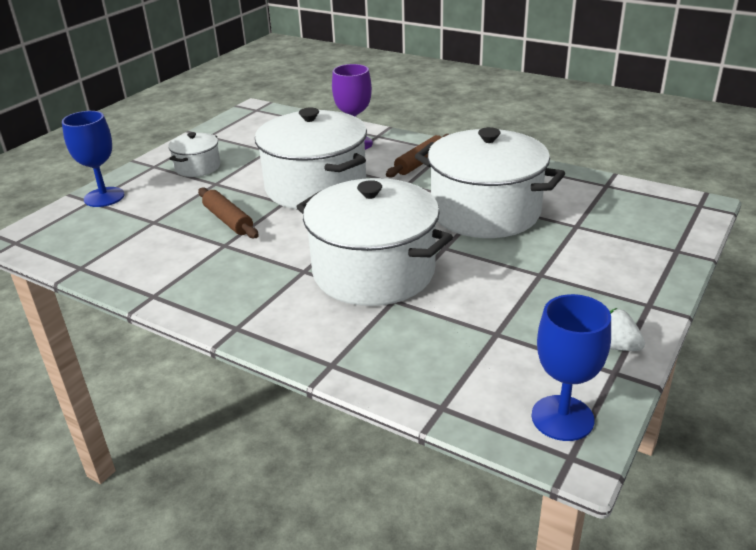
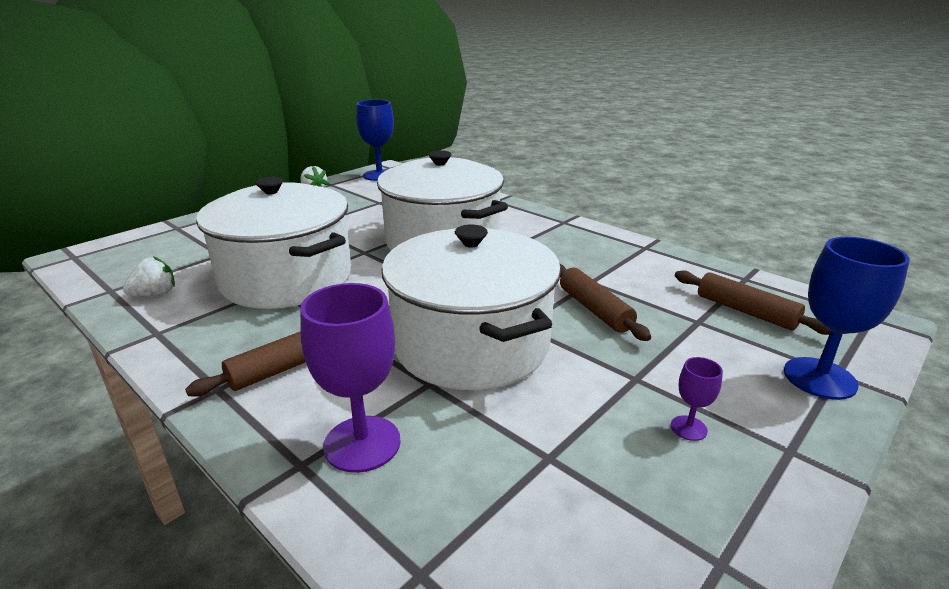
camera: 170 degrees left, 5 degrees down
white pot [168,132,220,177] -> purple goblet [671,357,723,441]
none -> white strawberry [123,256,175,296]
none -> brown rolling pin [675,270,831,335]

